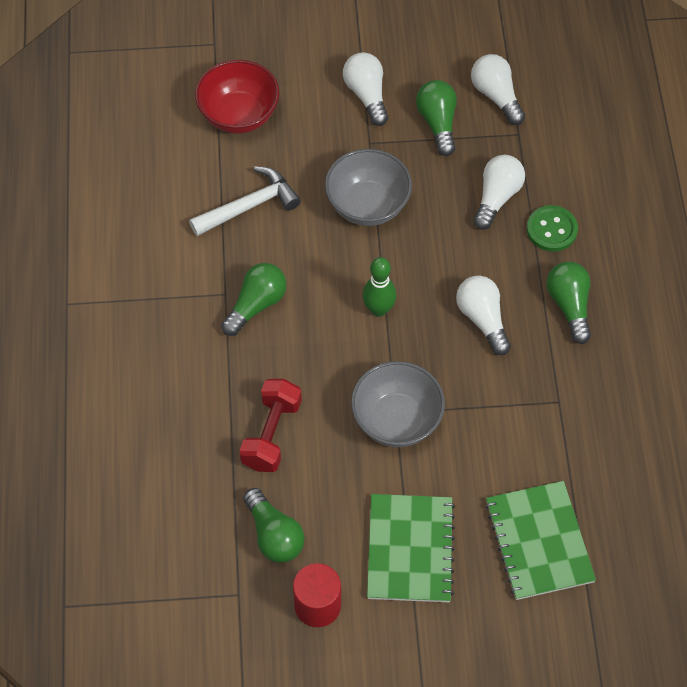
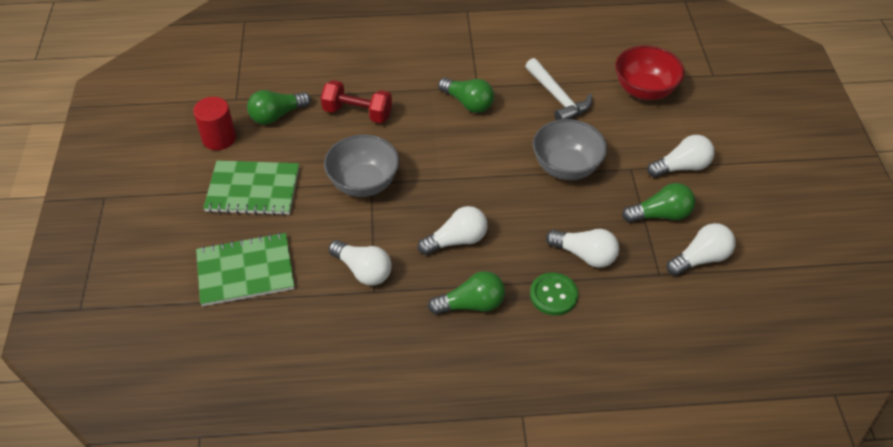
camera: 90 degrees right, 10 degrees down
green bowling pin [362,257,396,317] -> none
none -> white light bulb [329,240,392,286]

